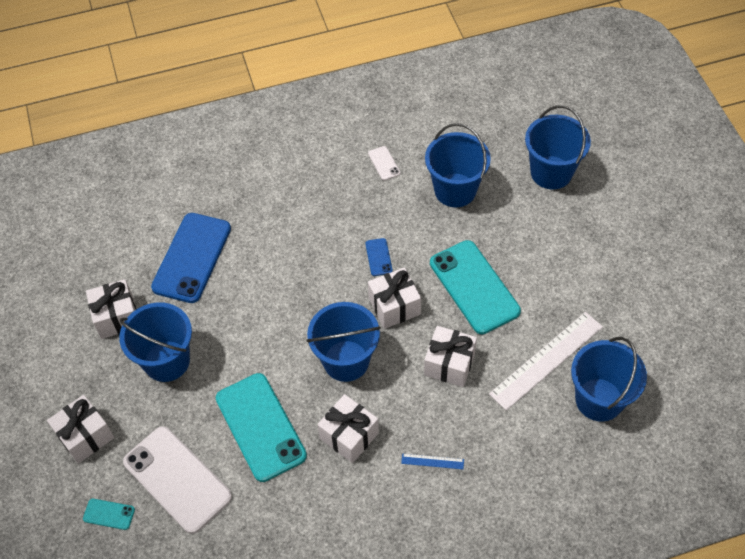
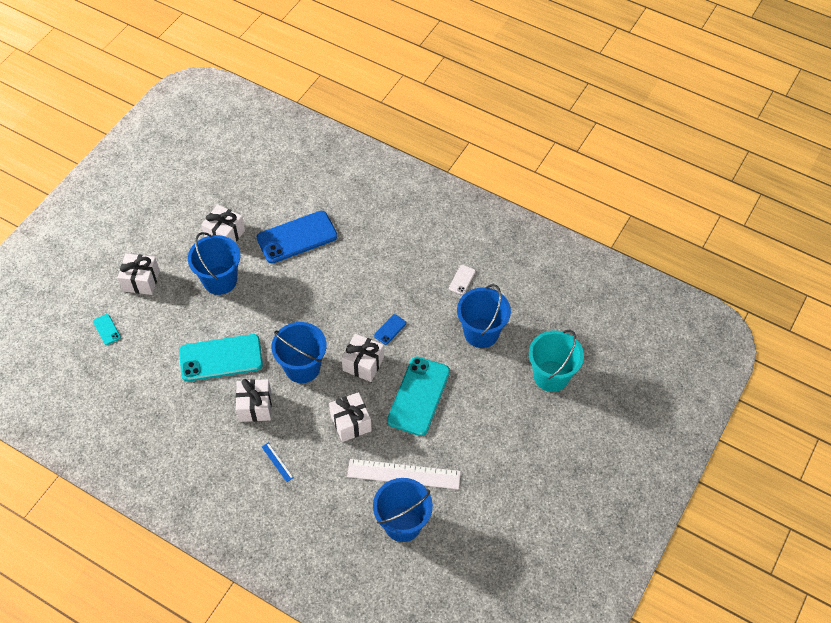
camera: 45 degrees right, 0 degrees up
white phone [123,426,232,534] -> none
turquoise phone [216,373,307,482] -> turquoise phone turned 60 degrees clockwise [179,334,263,382]
blue bucket [525,105,591,189] -> turquoise bucket [529,330,584,392]

